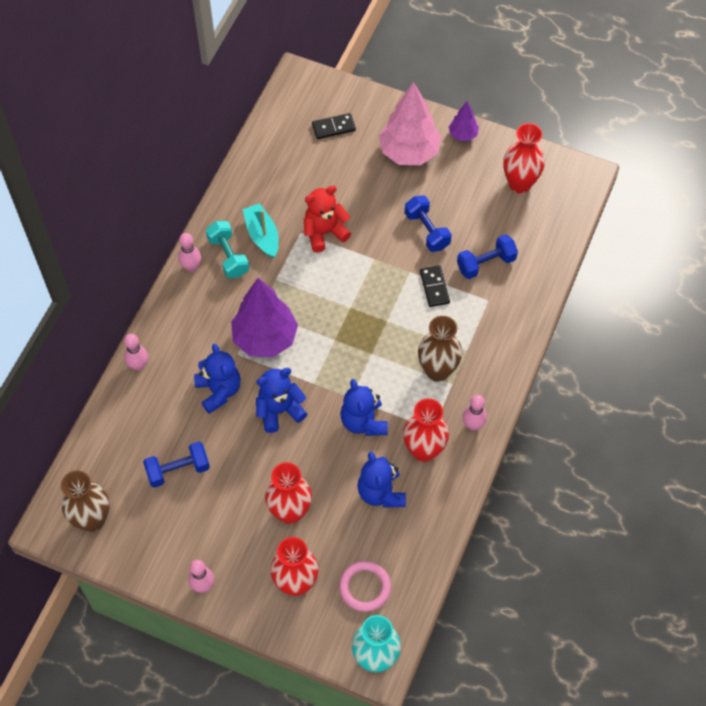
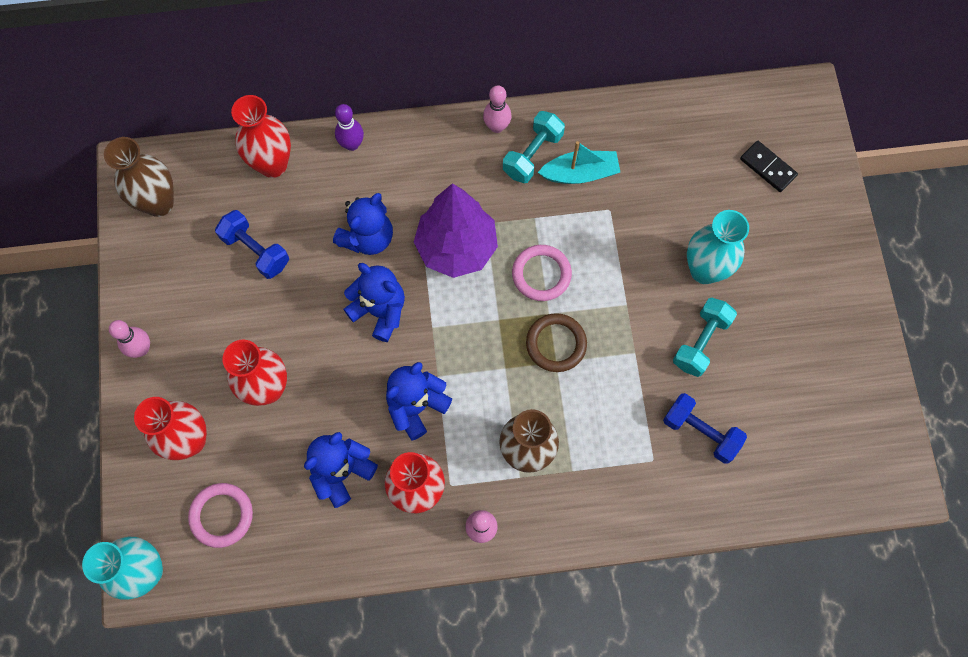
camera: 60 degrees right, 10 degrees up
pink bowling pin [124,334,148,371] -> purple bowling pin [335,104,364,151]
turquoise boat [243,203,279,258] -> turquoise boat turned 45 degrees clockwise [538,141,620,184]
red teddy bear [304,185,351,253] -> none
pink tree [379,82,441,165] -> none
blue dumbbell [405,196,452,252] -> turquoise dumbbell [673,298,737,377]
black domino [420,265,450,307] -> none
purple tree [449,102,479,141] -> none
red vase [503,123,545,194] -> red vase moved to [231,95,291,178]
none -> pink ring [512,245,572,301]
none -> brown ring [526,313,587,372]
none -> turquoise vase [687,210,749,284]

